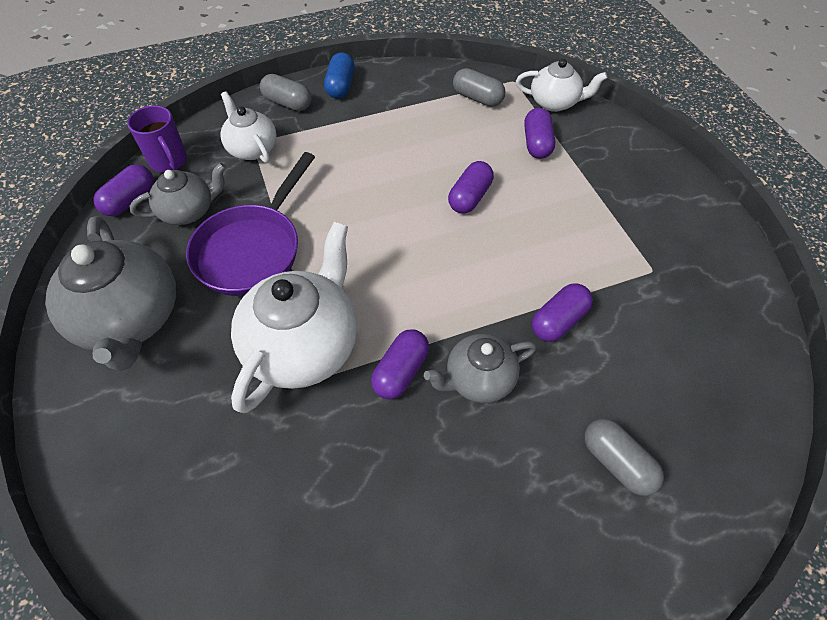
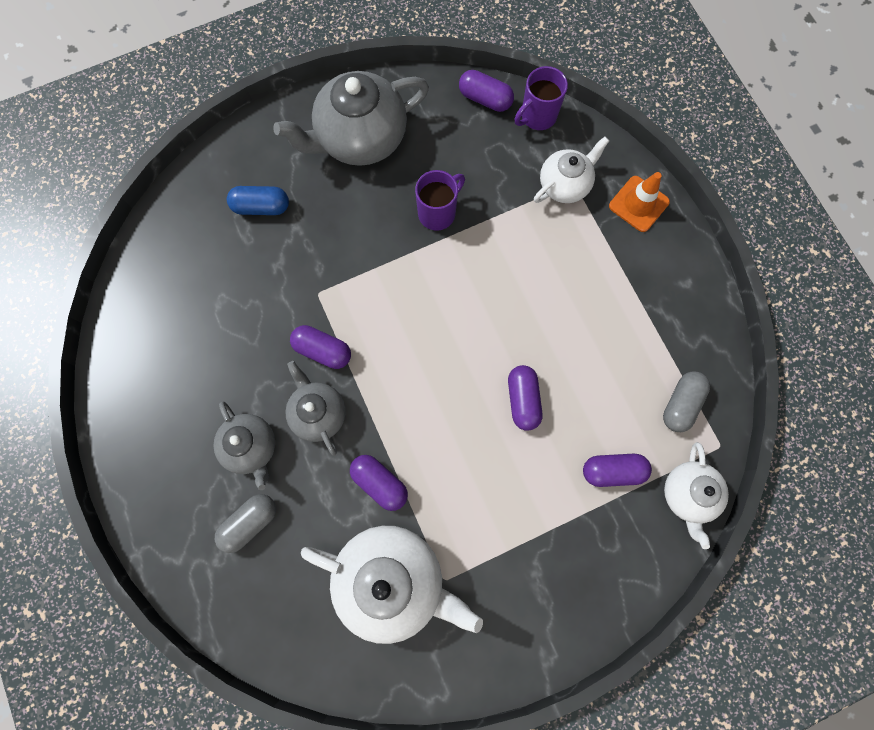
camera: 85 degrees right, 20 degrees up
grey teapot [130,163,226,225] -> grey teapot moved to [213,401,275,490]
purple pan [186,152,315,296] -> purple mug [415,170,465,230]
white teapot [231,221,357,413] -> white teapot moved to [301,526,483,644]
grey capsule [260,74,312,111] -> orange traffic cone [609,172,670,232]
blue capsule [324,52,355,98] -> blue capsule moved to [227,186,289,215]
purple capsule [448,161,494,214] -> purple capsule turned 60 degrees clockwise [508,365,543,430]

